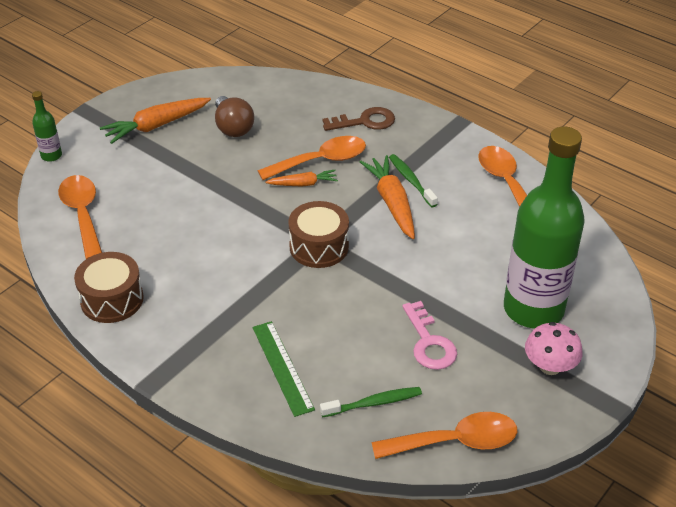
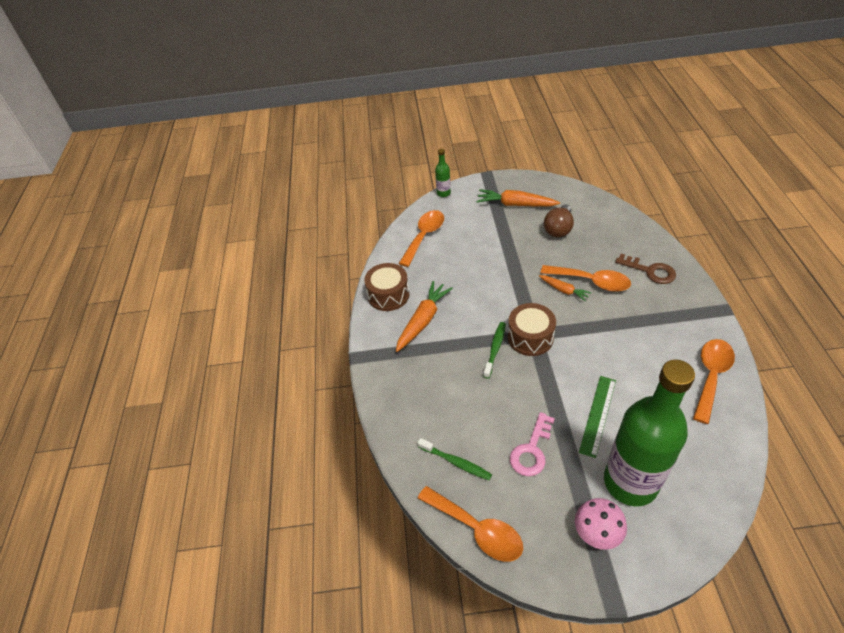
camera: 50 degrees right, 5 degrees up
green ruler [253,321,315,417] -> green ruler moved to [579,376,616,458]
orange carrot [360,155,415,239] -> orange carrot moved to [396,281,453,352]
green toothbrush [389,154,438,207] -> green toothbrush moved to [483,322,506,379]

